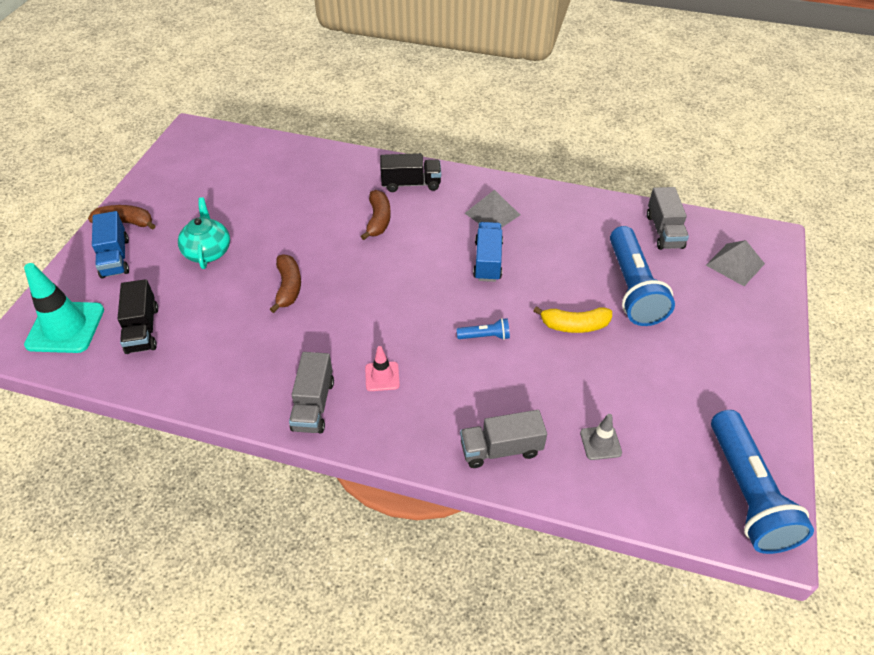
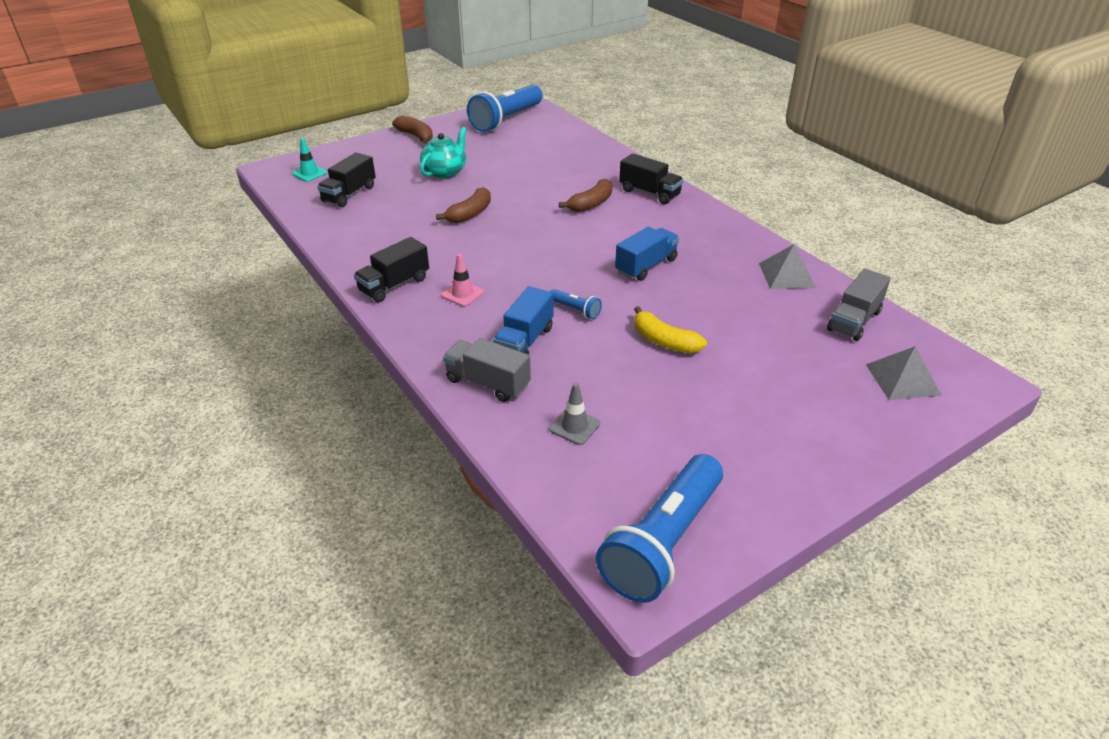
camera: 40 degrees right, 10 degrees down
turquoise traffic cone [24,263,104,353] -> turquoise traffic cone [292,138,327,182], size x0.51
blue truck [92,211,129,278] -> blue truck moved to [493,286,554,355]
grey truck [289,352,334,433] -> black truck [354,237,429,302]
grey pyramid [465,190,520,228] -> grey pyramid moved to [759,244,816,289]
blue flashlight [610,226,675,326] -> blue flashlight moved to [467,85,543,132]

